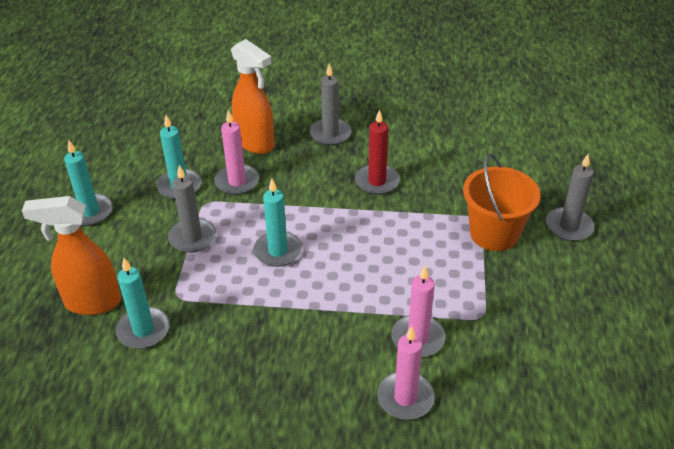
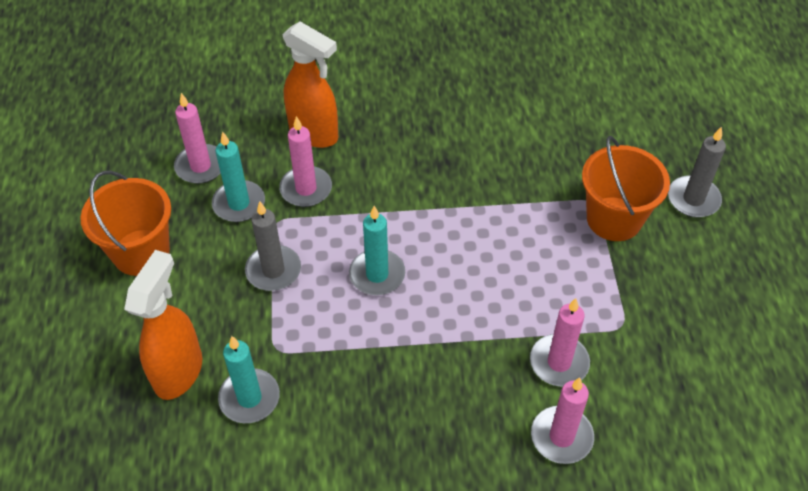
camera: 10 degrees left, 10 degrees up
orange spray bottle [22,196,121,315] -> orange spray bottle turned 120 degrees clockwise [124,250,202,400]
turquoise candle [64,140,113,226] -> orange bucket [80,171,171,276]
grey candle [310,63,351,146] -> none
red candle [355,109,400,195] -> none
none -> pink candle [174,93,221,184]

